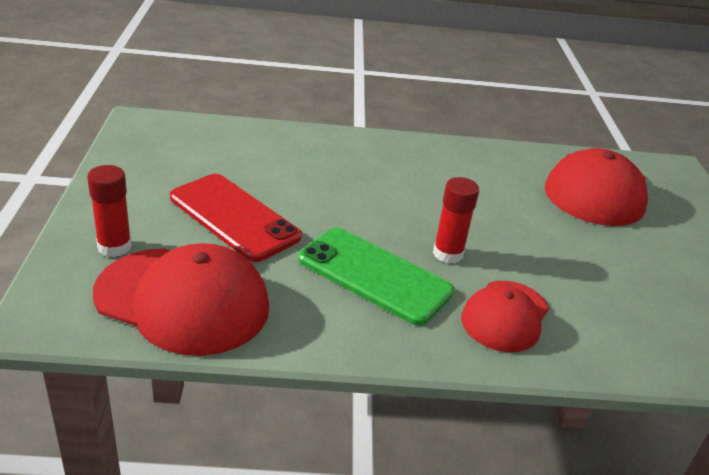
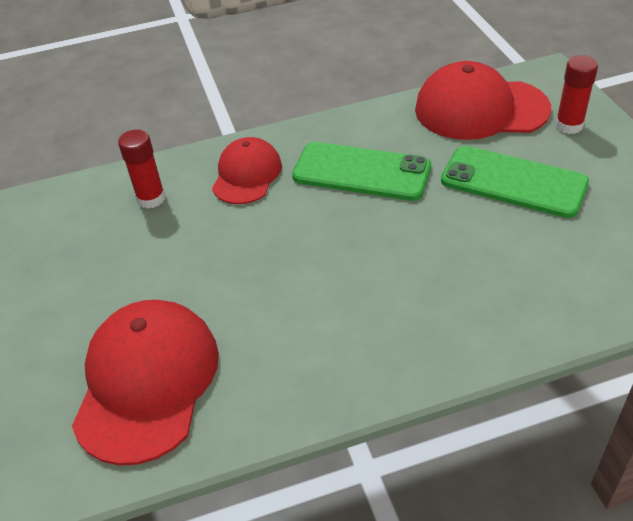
camera: 170 degrees right, 10 degrees up
red phone [170,174,302,262] -> green phone [441,146,589,218]
red glue stick [433,177,480,264] -> red glue stick moved to [118,129,166,208]

